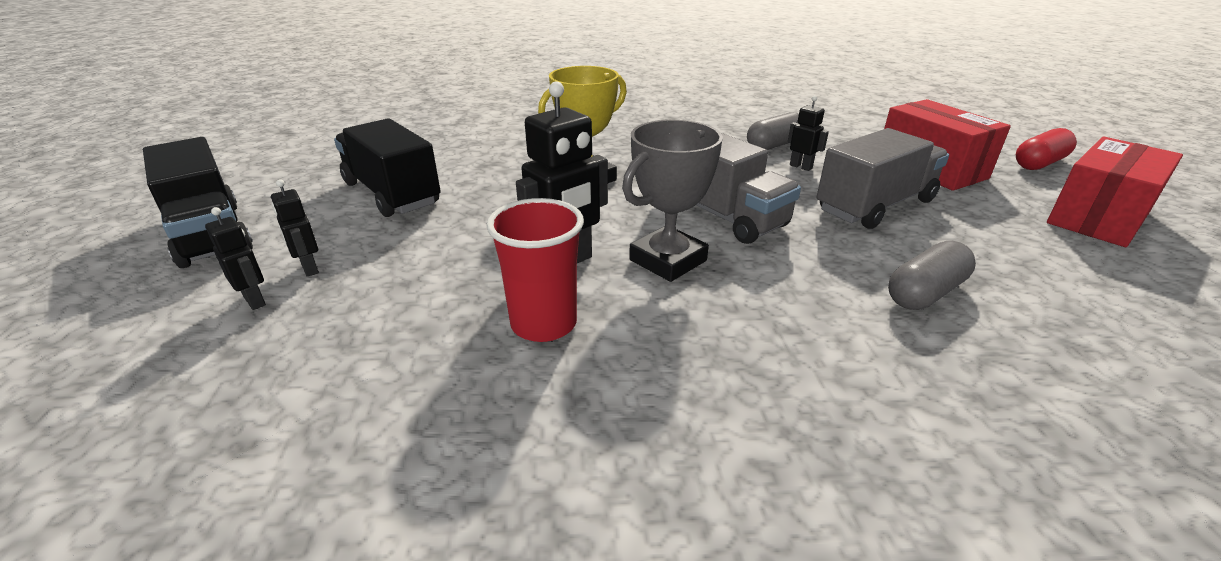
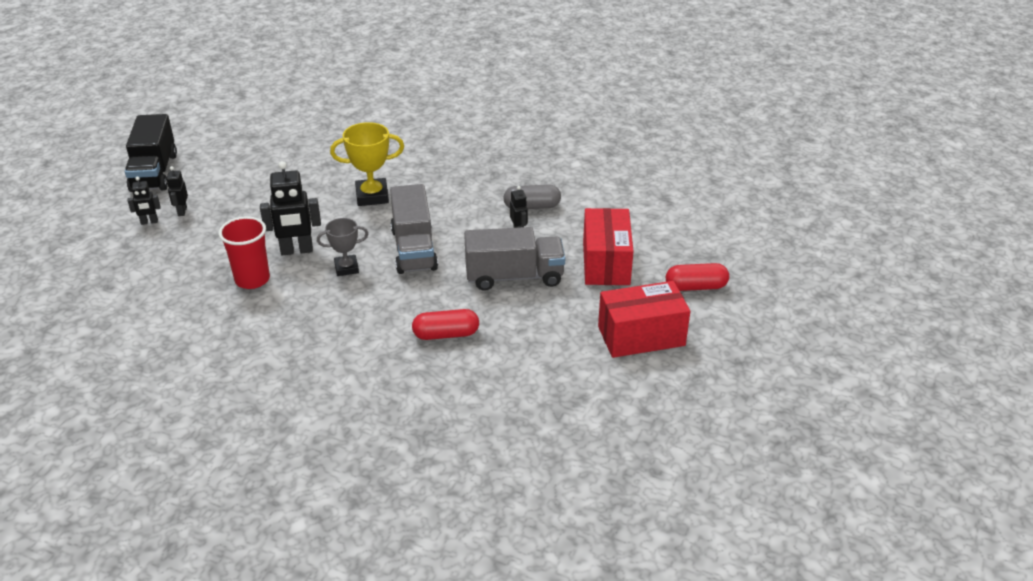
camera: 30 degrees right, 5 degrees up
black robot [205,207,266,310] -> black robot turned 90 degrees clockwise [128,177,161,225]
black truck [334,118,441,217] -> none
grey trophy [622,120,723,282] -> grey trophy [317,218,368,276], size x0.65
grey capsule [888,241,976,310] -> red capsule [412,309,479,340]

